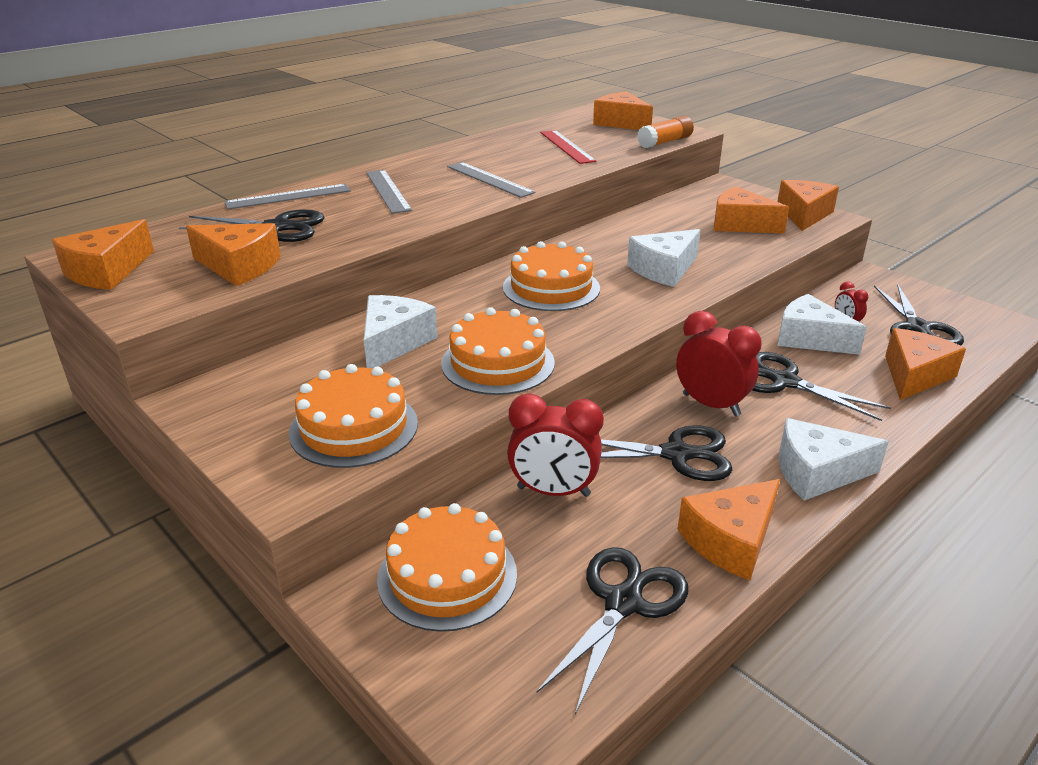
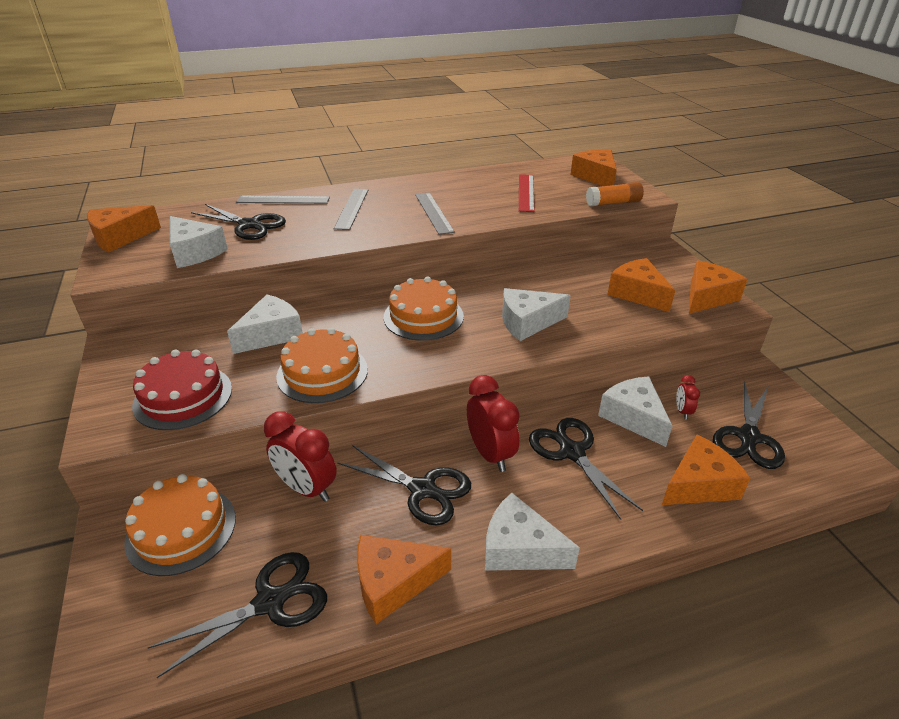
camera: 25 degrees right, 5 degrees up
orange cheese [186,223,281,286] -> white cheese [170,216,228,268]
orange cake [289,364,418,468] -> red cake [132,350,232,430]

